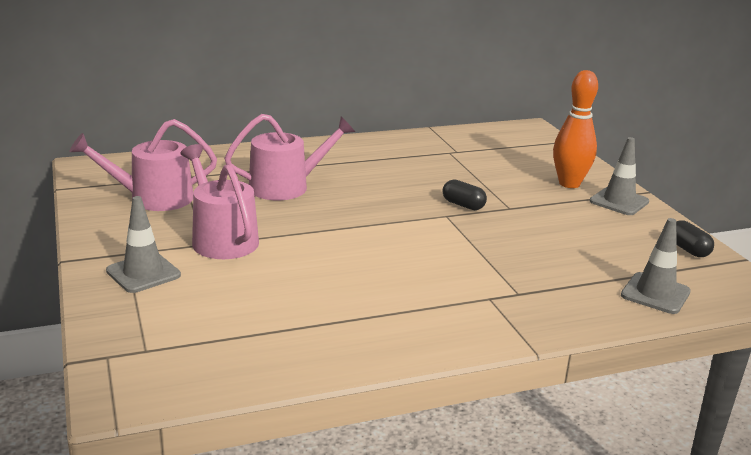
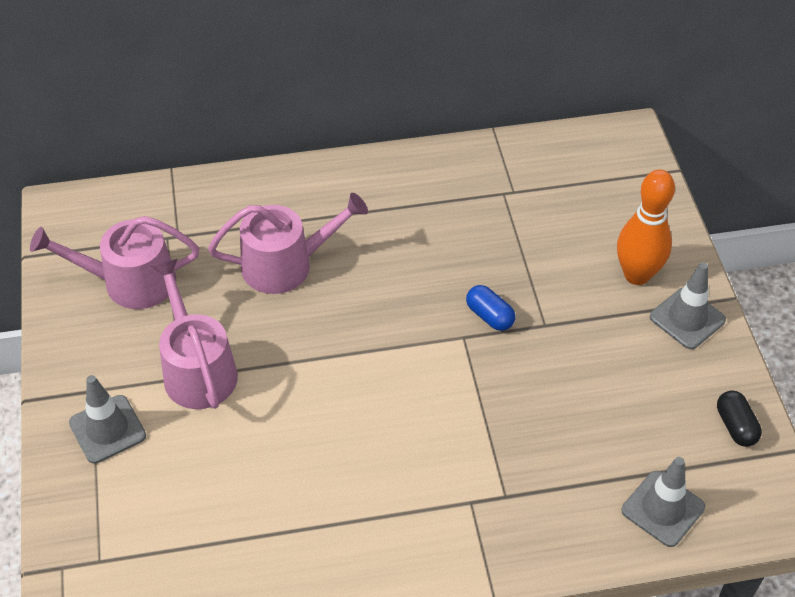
camera: 10 degrees right, 25 degrees up
black capsule [442,179,487,210] -> blue capsule [466,285,515,331]

